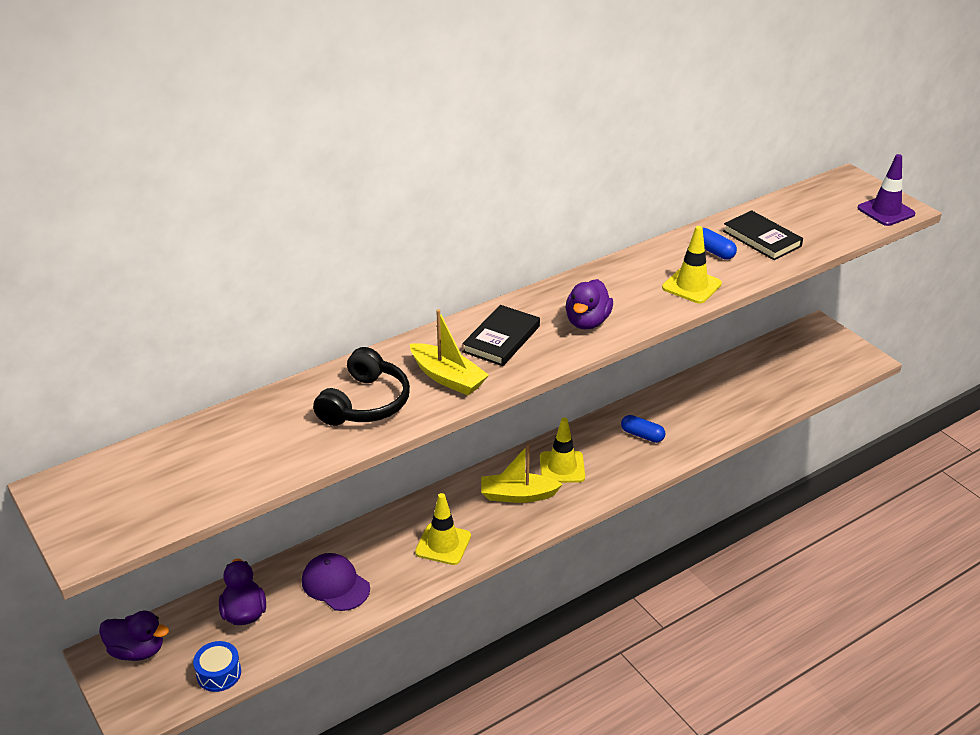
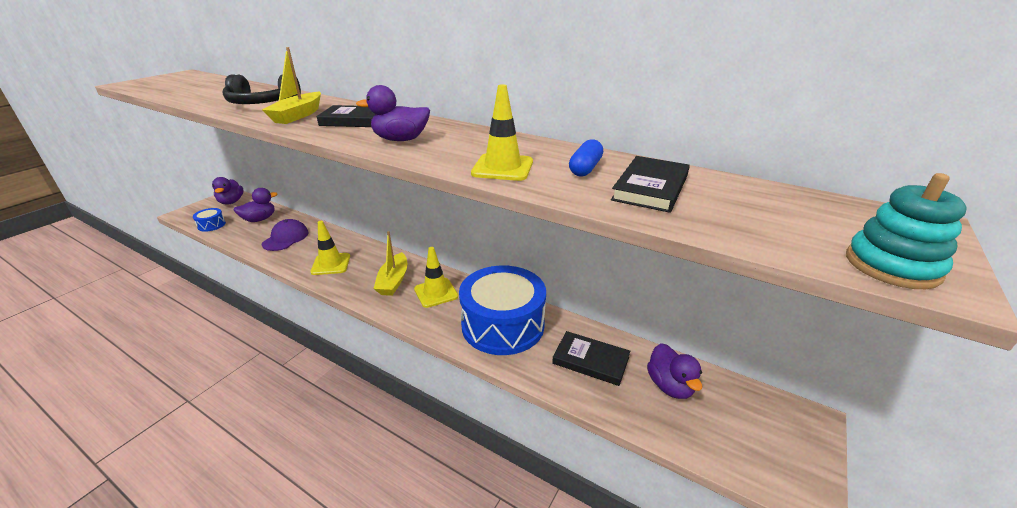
camera: 65 degrees right, 5 degrees down
yellow boat [481,444,563,503] -> yellow boat turned 150 degrees counterclockwise [374,231,407,296]
blue capsule [621,415,665,443] -> blue drum [459,265,546,355]
purple traffic cone [858,154,915,226] -> turquoise stacking toy [846,173,967,289]
none -> black book [552,331,630,386]
none -> purple duck [647,343,702,399]

